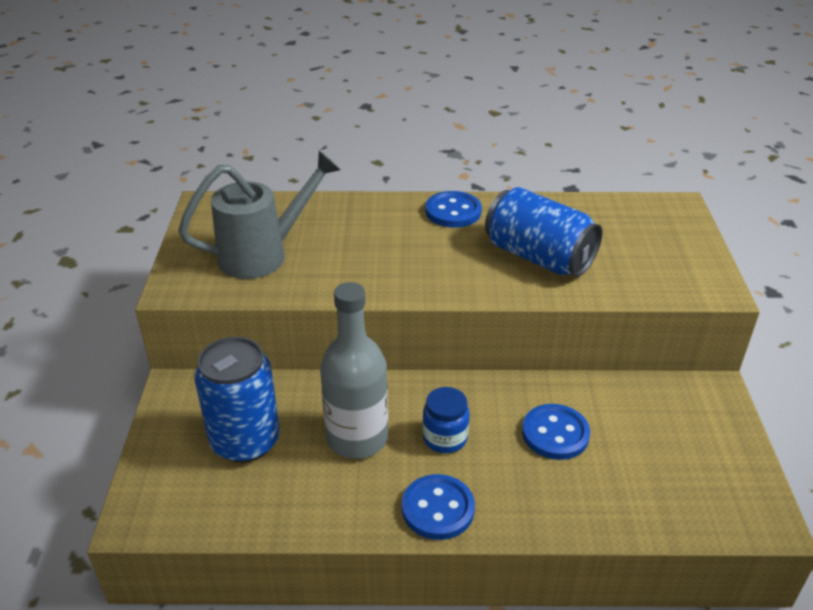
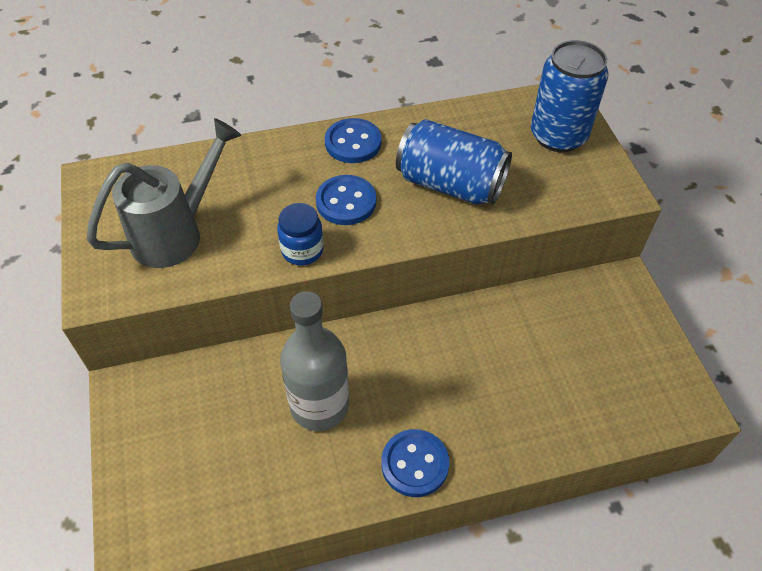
camera: 15 degrees left, 15 degrees up
blue can [194,337,280,463] -> blue can moved to [531,40,609,152]
blue jar [423,387,470,453] -> blue jar moved to [277,203,324,265]
blue button [522,404,590,460] -> blue button moved to [316,175,376,225]

